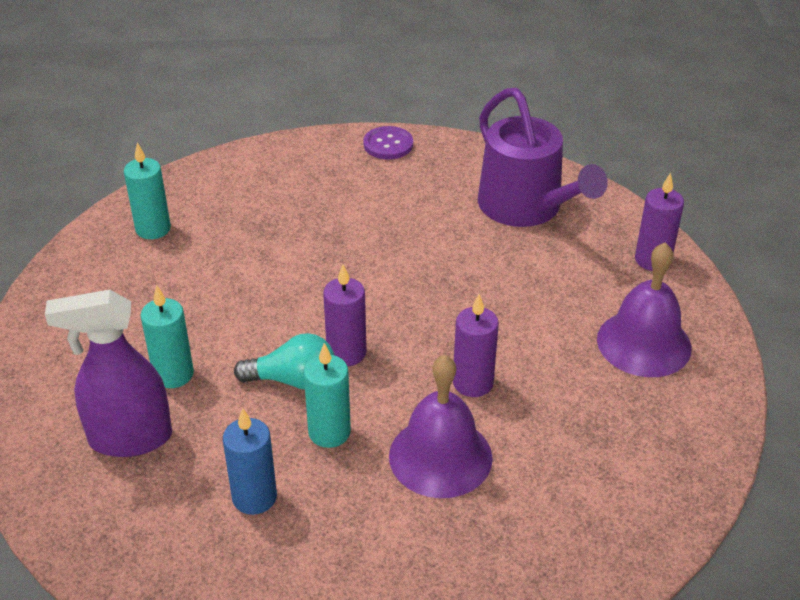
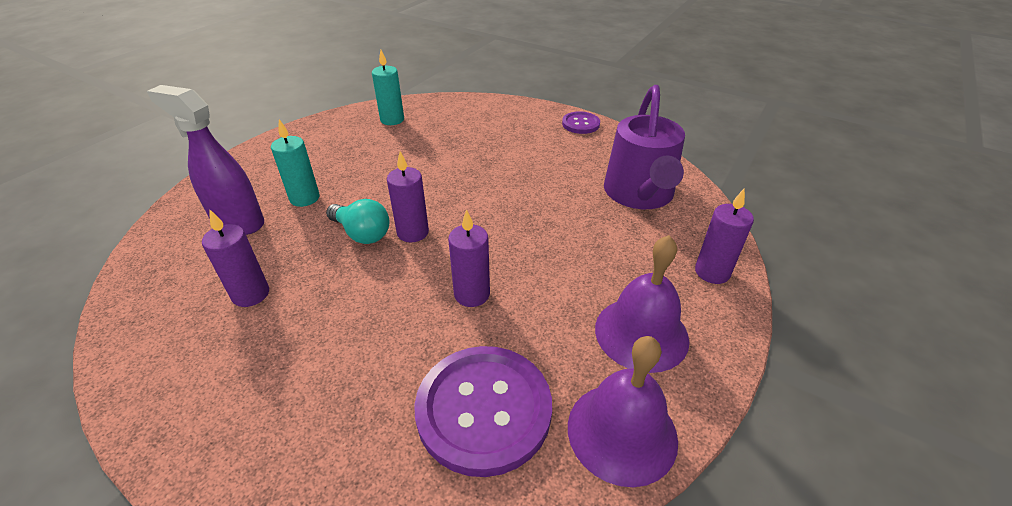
camera: 35 degrees right, 0 degrees up
blue candle [223,408,277,515] -> purple candle [202,209,269,307]
turquoise candle [304,343,351,448] -> none
purple bell [389,355,493,498] -> purple bell moved to [568,336,678,487]
none -> purple button [414,346,552,477]

